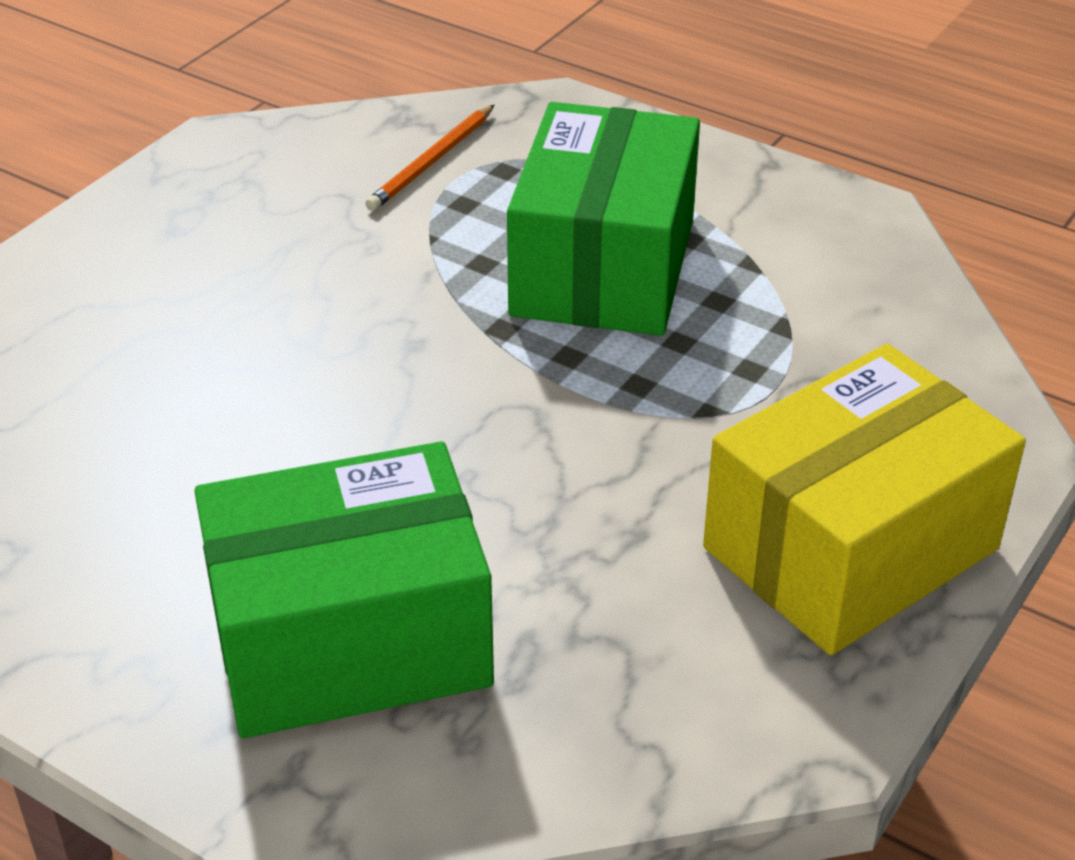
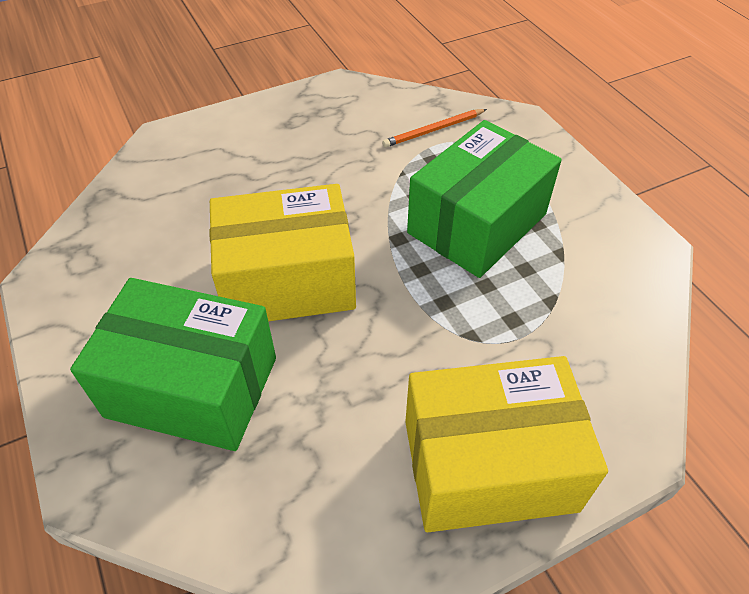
camera: 30 degrees right, 10 degrees up
none -> yellow box [209,184,356,321]

